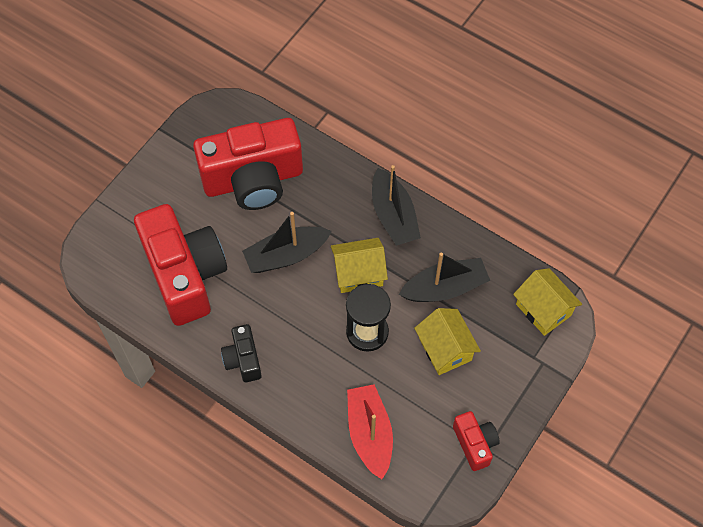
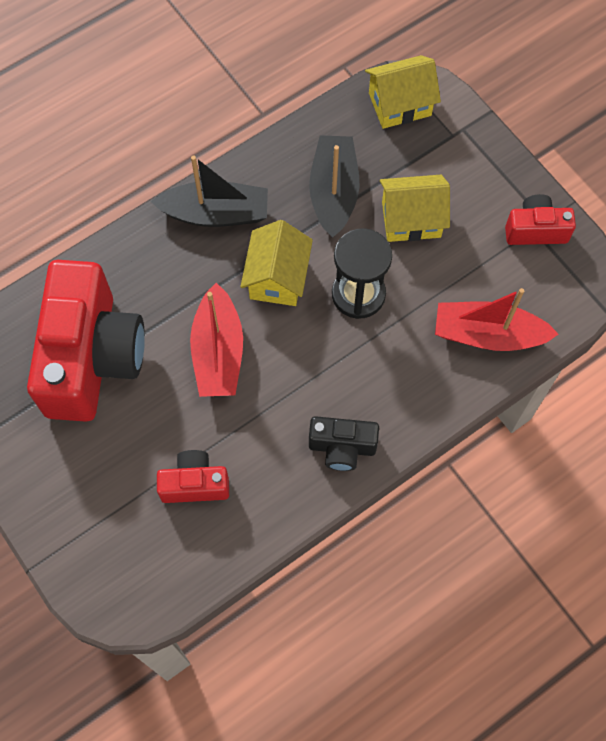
camera: 70 degrees left, 5 degrees up
red camera [134,204,227,326] -> red camera [157,450,229,503], size x0.47
black boat [242,212,331,273] -> red boat [190,283,243,397]

